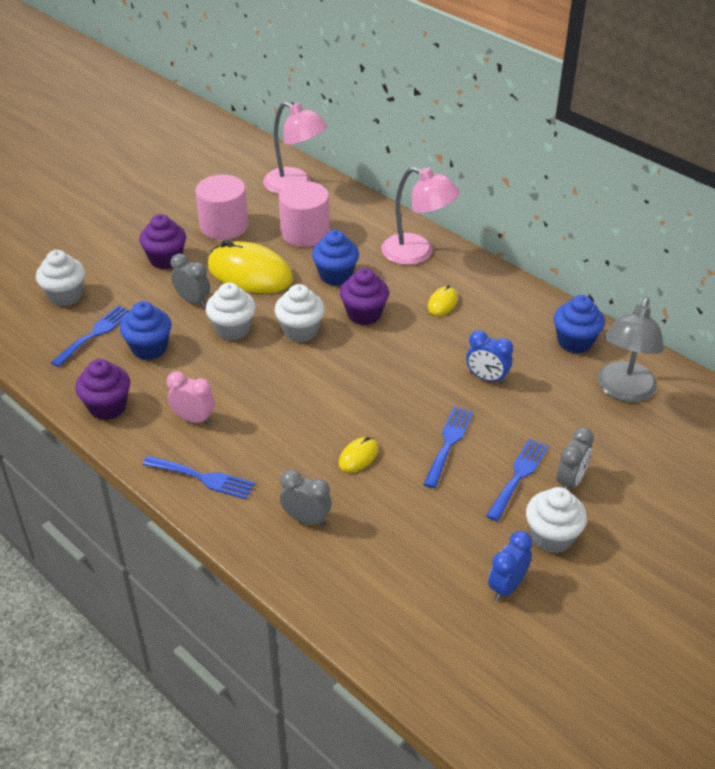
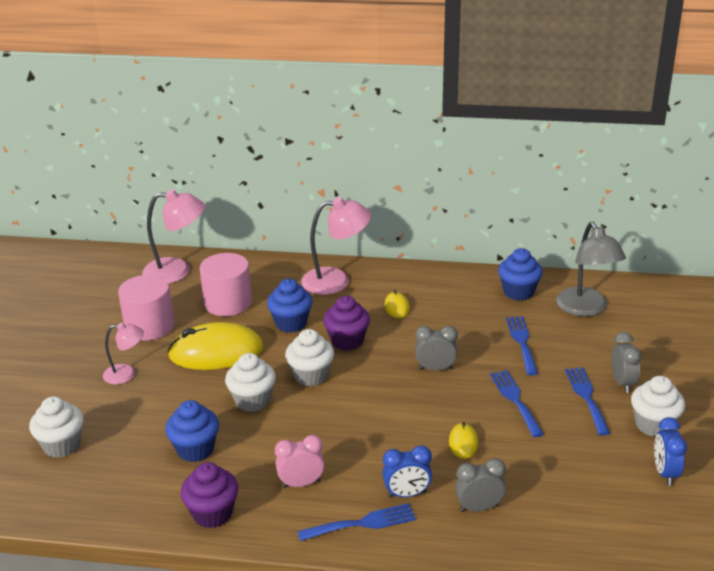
camera: 35 degrees left, 10 degrees down
blue fork [51,305,129,367] -> blue fork moved to [506,316,538,375]
purple cupcake [139,214,186,269] -> pink lamp [103,323,144,384]
grey clock [171,254,210,307] -> grey clock moved to [415,326,458,371]
blue clock [466,330,513,384] -> blue clock moved to [382,445,432,497]

